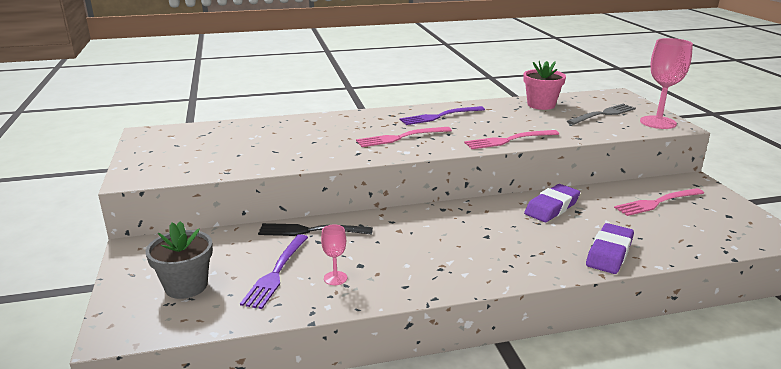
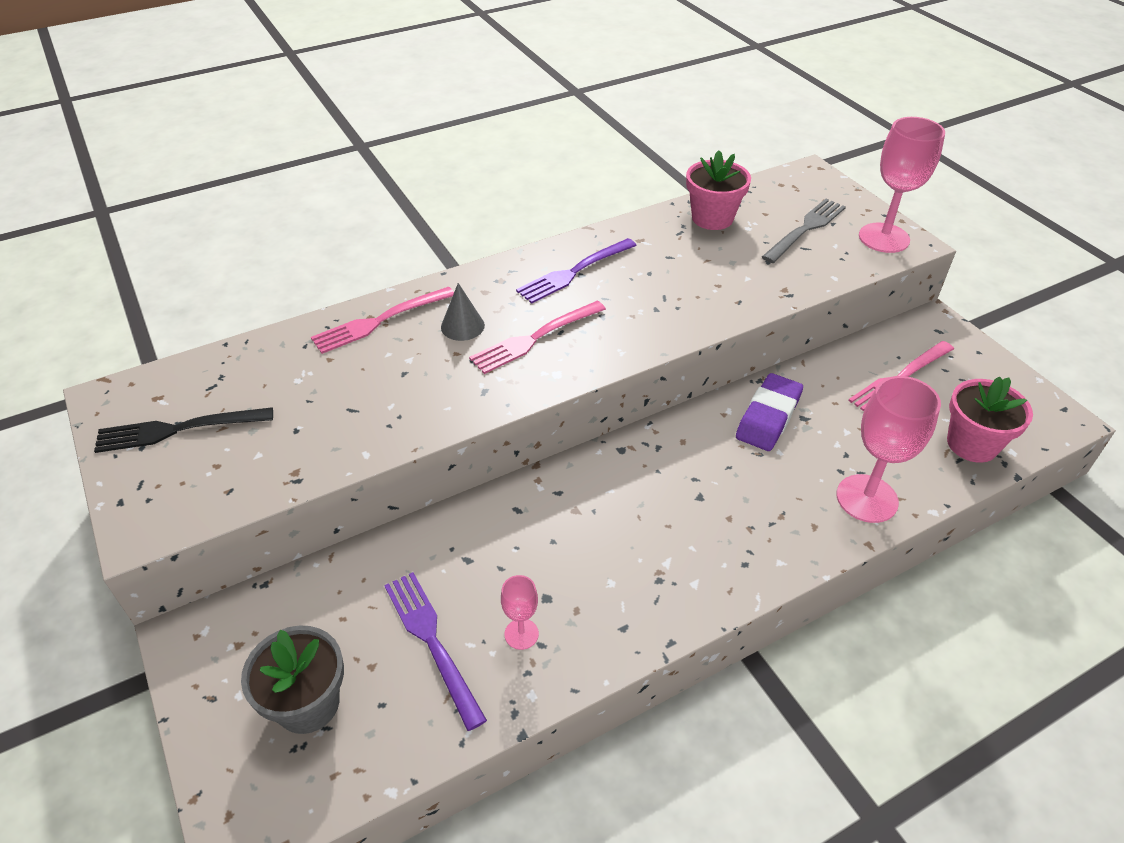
camera: 15 degrees left, 20 degrees up
purple fork [240,234,308,309] -> purple fork turned 150 degrees clockwise [384,572,487,731]
black fork [258,223,373,236] -> black fork moved to [94,407,273,453]
pink fork [464,130,559,149] -> pink fork moved to [311,287,454,354]
purple eraser [586,223,634,274] -> pink goblet [837,376,941,523]
none -> grey cone [441,283,485,341]
none -> pink flower pot [947,376,1033,463]

